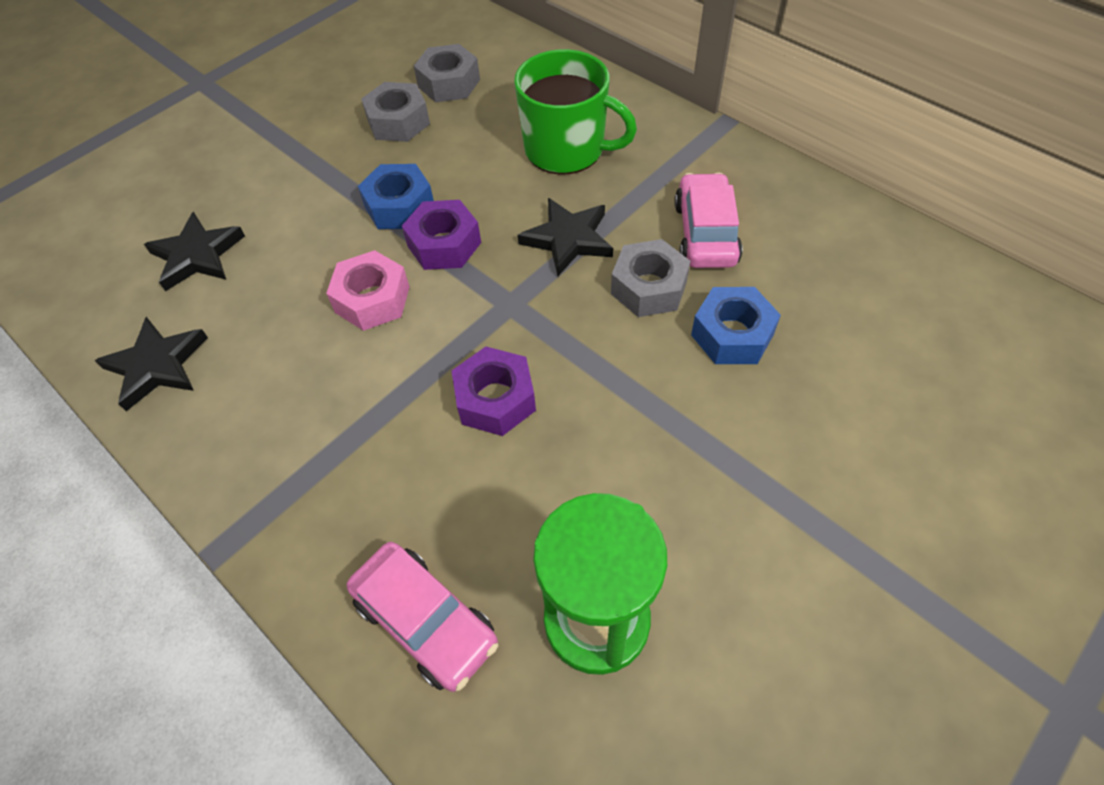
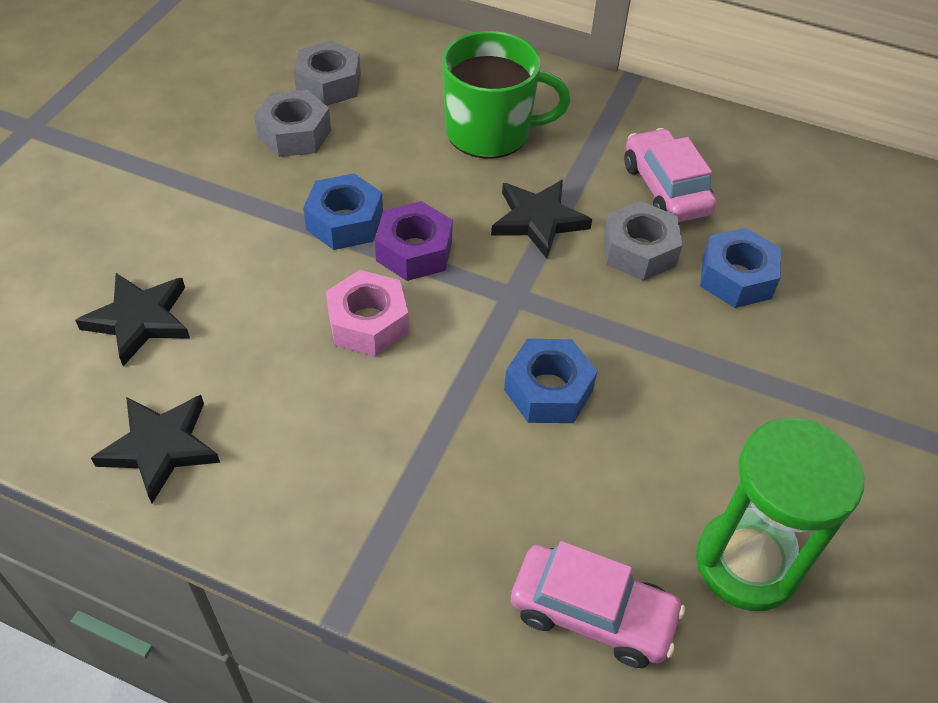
camera: 25 degrees left, 5 degrees down
purple nut [452,347,536,436] -> blue nut [504,339,598,423]

